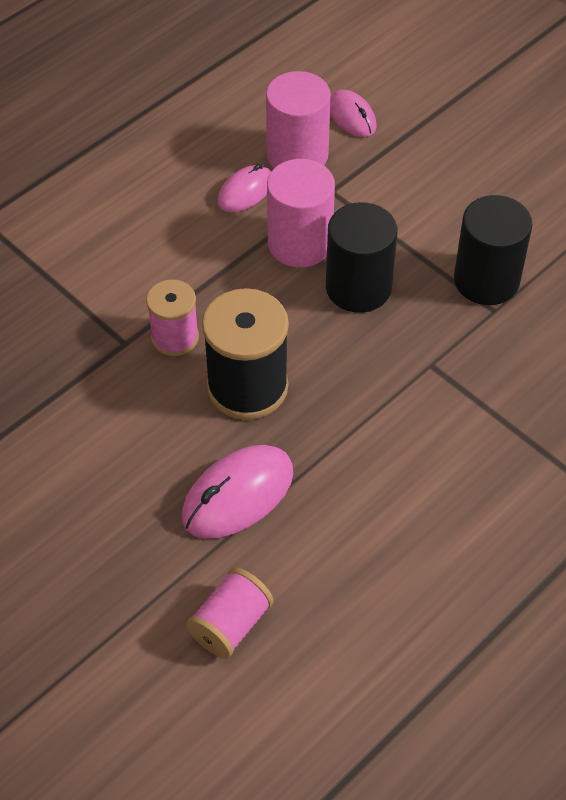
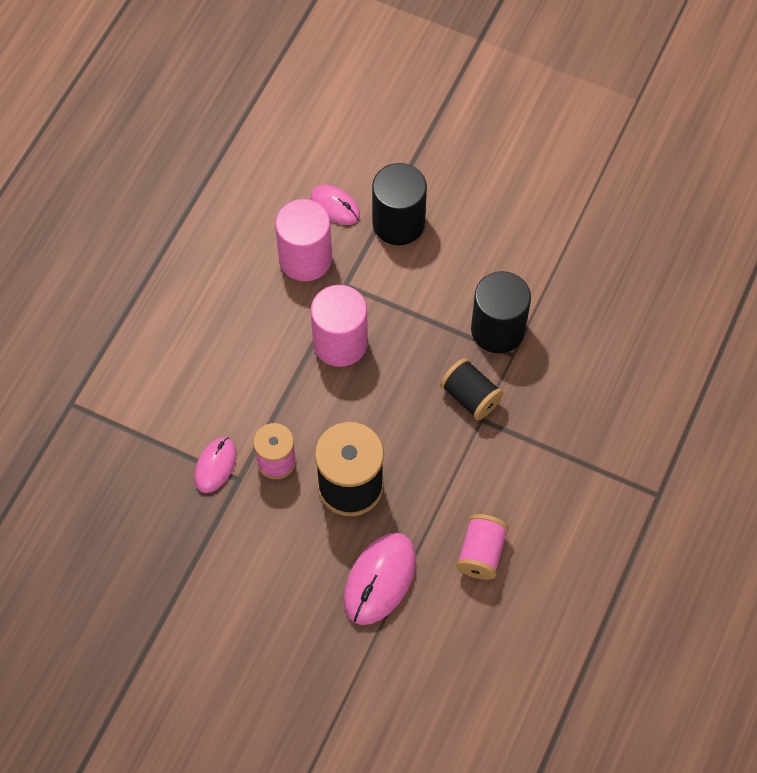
camera: 20 degrees left, 10 degrees up
pink spool [186,568,273,659] -> pink spool moved to [456,514,509,580]
pink mouse [217,164,271,212] -> pink mouse moved to [194,437,236,493]
black cylinder [326,202,397,313] -> black cylinder moved to [372,163,427,245]
none -> black spool [440,358,503,420]

